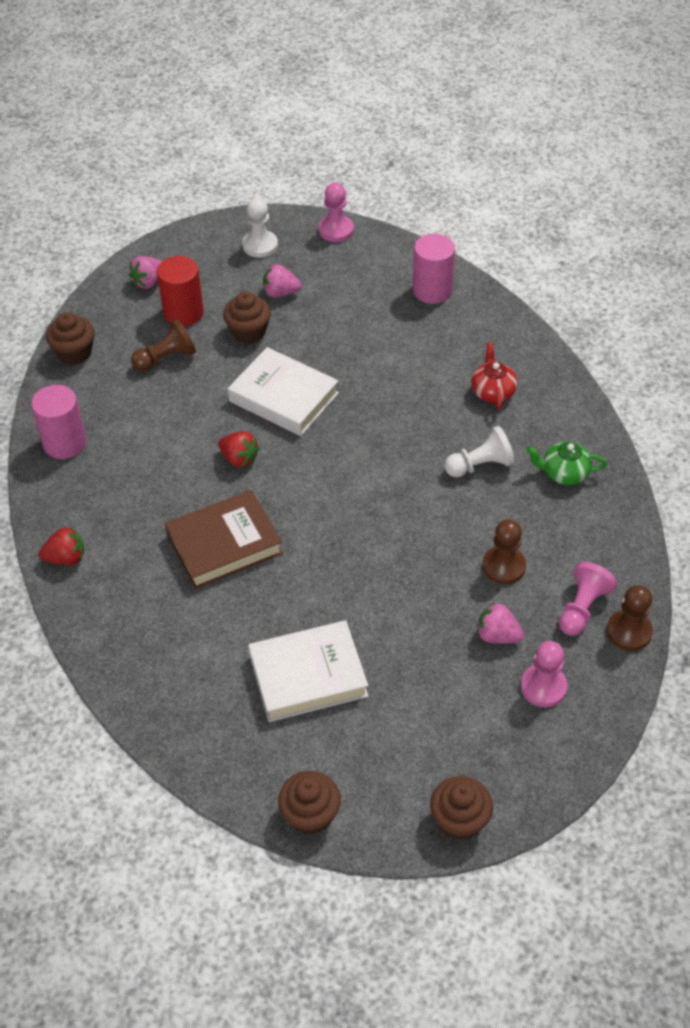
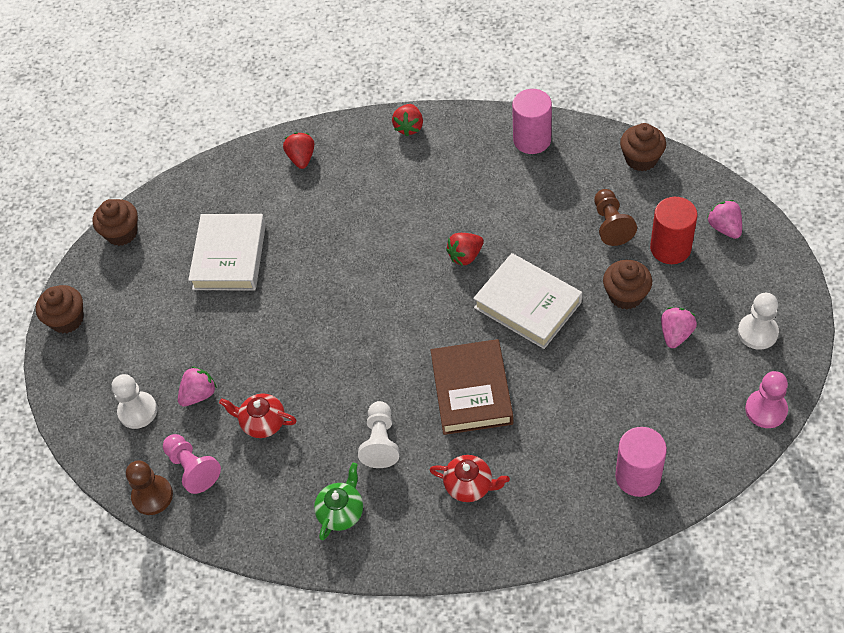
camera: 115 degrees right, 5 degrees up
brown book [165,490,283,589] -> brown book moved to [431,339,513,435]
white book [228,347,339,436] -> white book turned 75 degrees clockwise [473,253,582,349]
brown pawn [482,519,526,584] -> red teapot [219,393,297,438]
pink pawn [520,641,568,707] -> white pawn [112,374,157,429]
none -> red strawberry [283,132,314,169]

